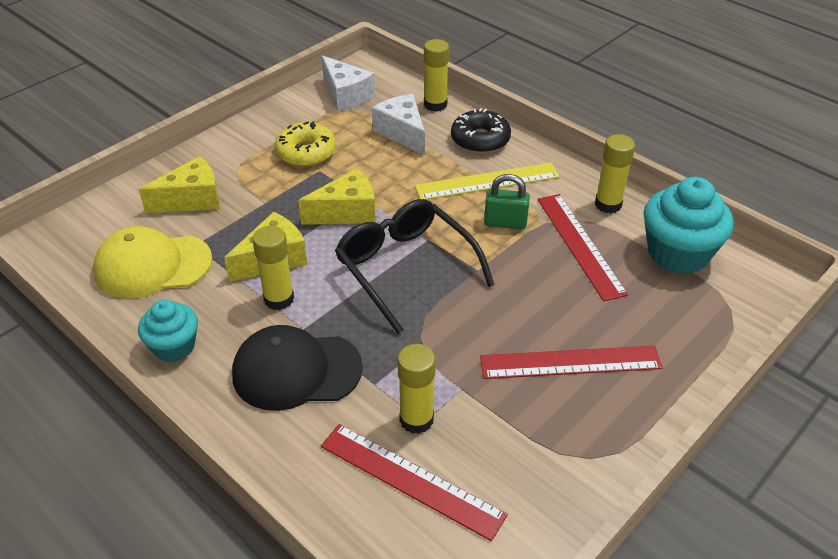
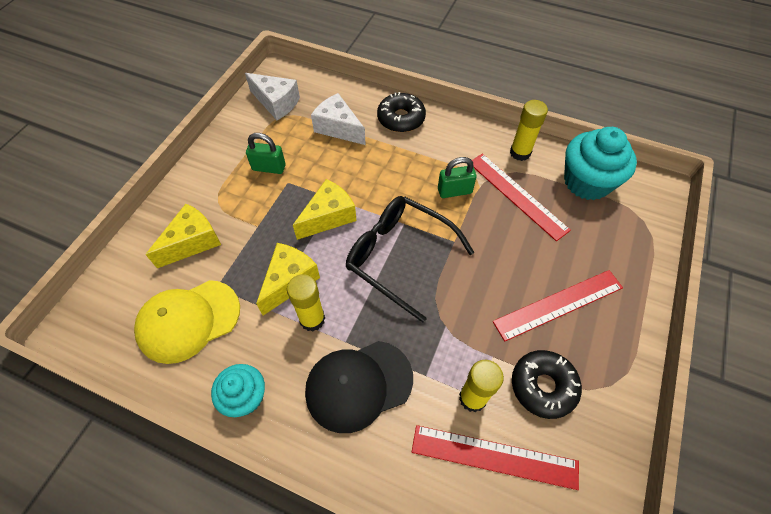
camera: 20 degrees left, 15 degrees up
yellow donut [274,121,336,167] -> green padlock [246,133,286,174]
yellow ruler [415,163,560,200] -> none
yellow glue stick [424,39,449,112] -> none
none -> black donut [512,350,582,419]

